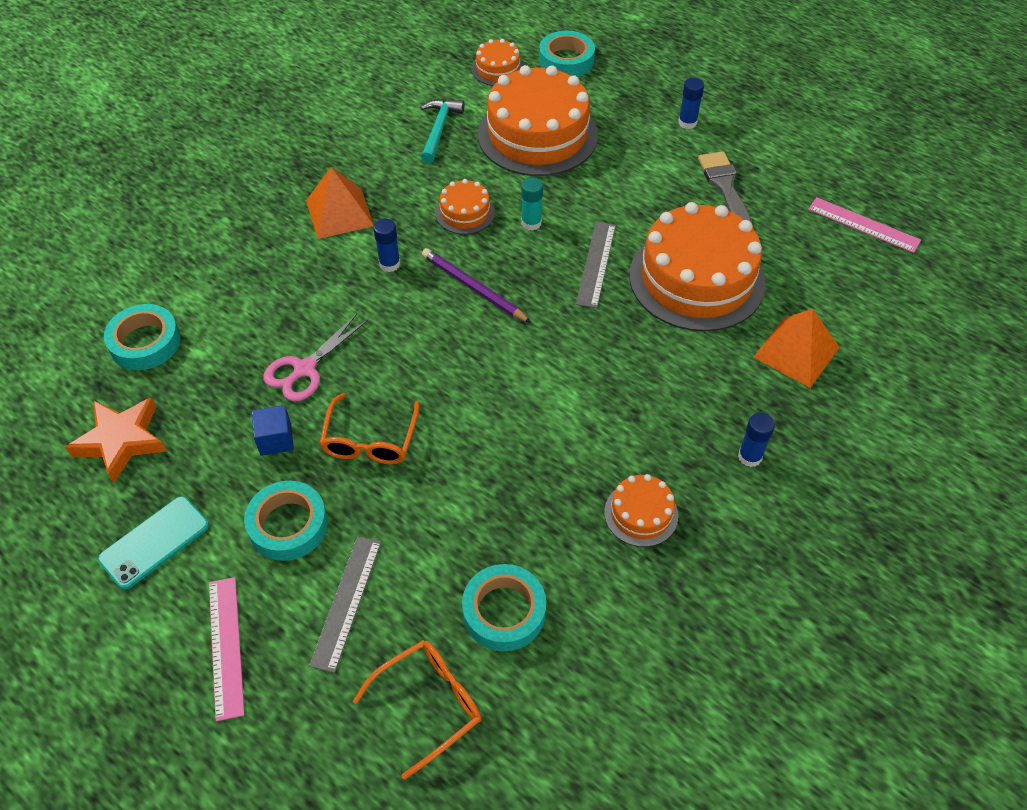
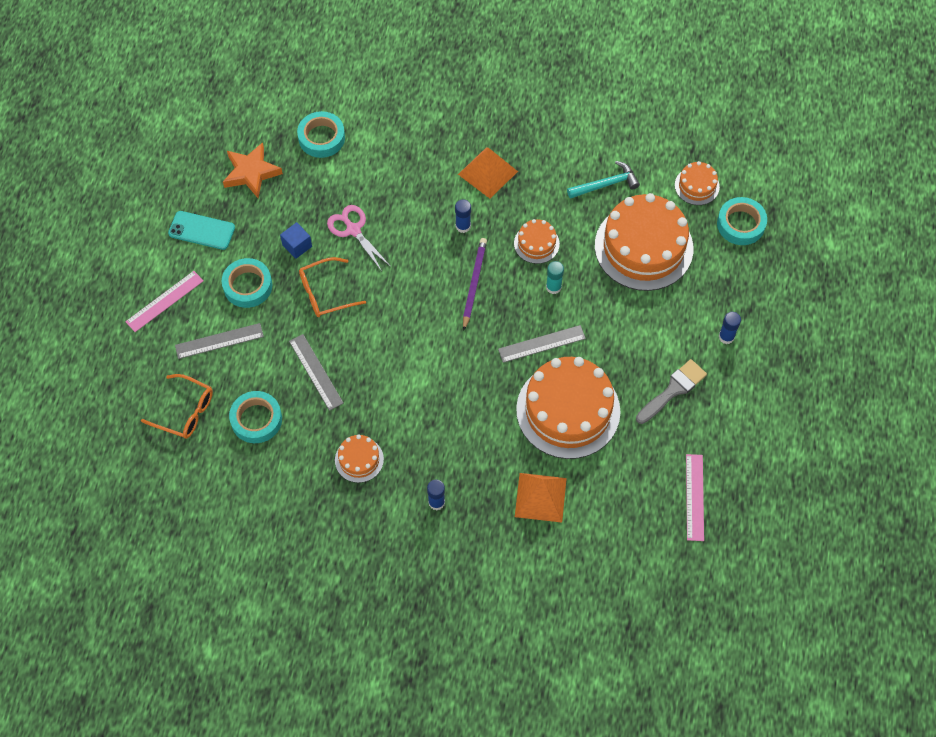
camera: 60 degrees right, 10 degrees up
pink scissors [263,314,368,402] -> pink scissors turned 45 degrees clockwise [327,205,391,271]
none -> grey ruler [289,334,343,411]

